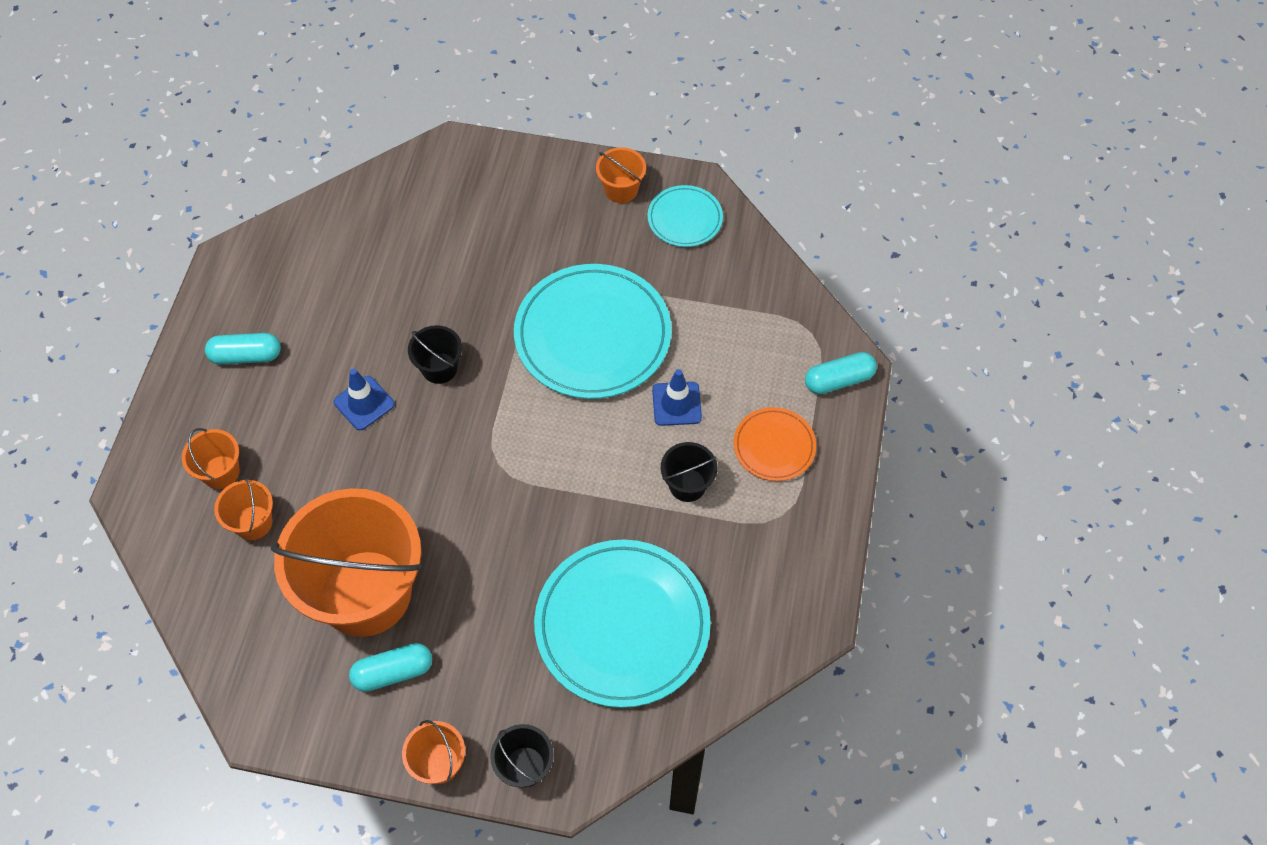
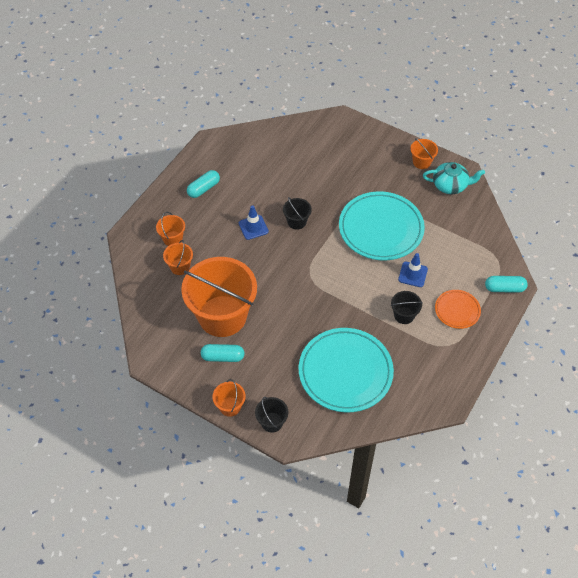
camera: 20 degrees right, 5 degrees down
turquoise capsule [205,333,281,365] -> turquoise capsule turned 60 degrees counterclockwise [187,170,220,198]
turquoise plate [647,185,723,247] -> turquoise teapot [423,162,485,194]

